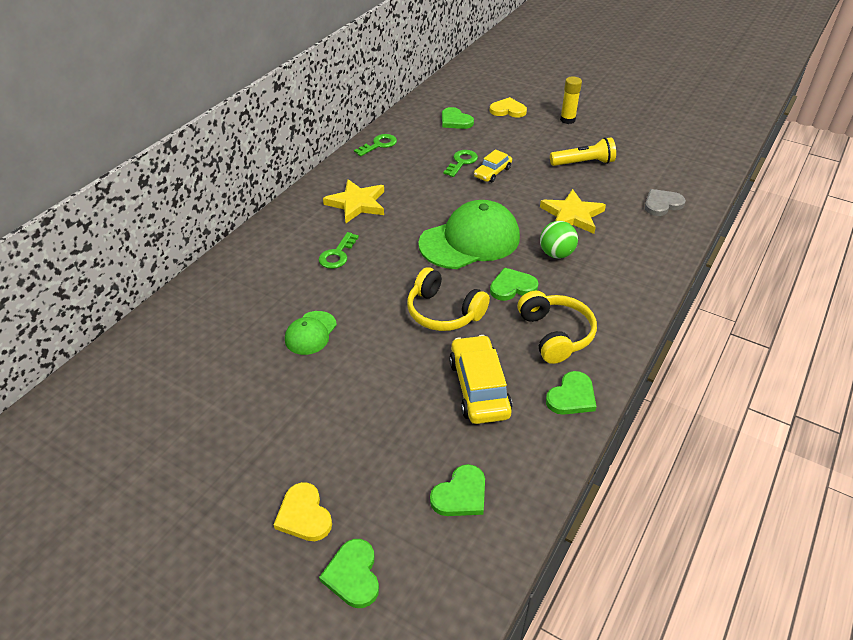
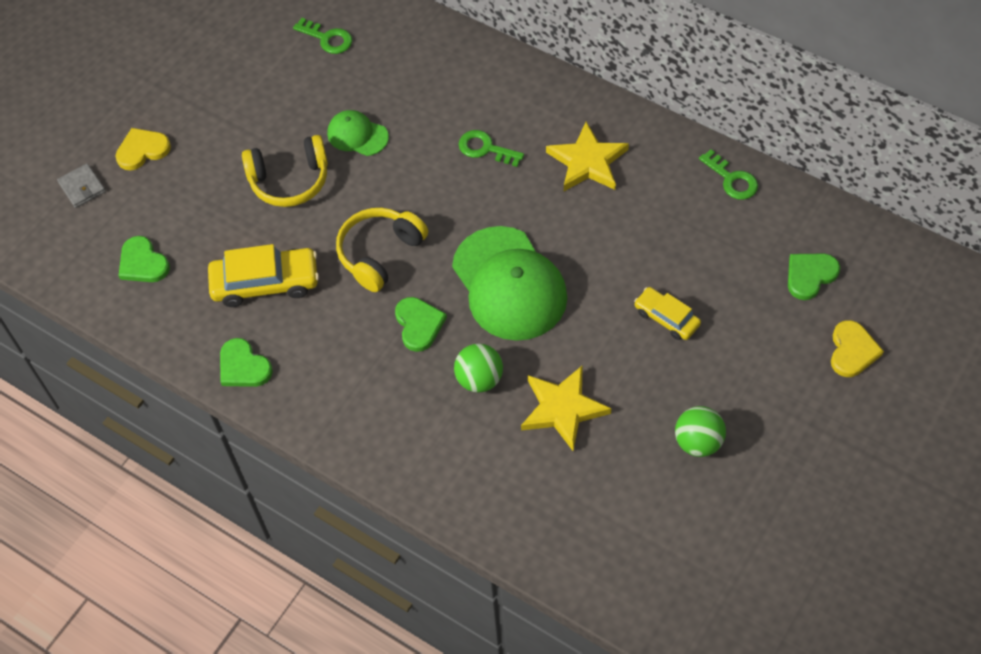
camera: 95 degrees right, 15 degrees up
green heart [319,539,379,608] -> grey wallet [57,163,106,208]
green key [443,150,478,177] -> green key moved to [293,18,352,54]
yellow headphones [518,291,597,364] -> yellow headphones moved to [242,135,328,207]
yellow flashlight [550,137,616,166] -> green ball [675,406,726,457]
yellow glue stick [560,77,582,124] -> none
grey heart [645,189,686,216] -> none

